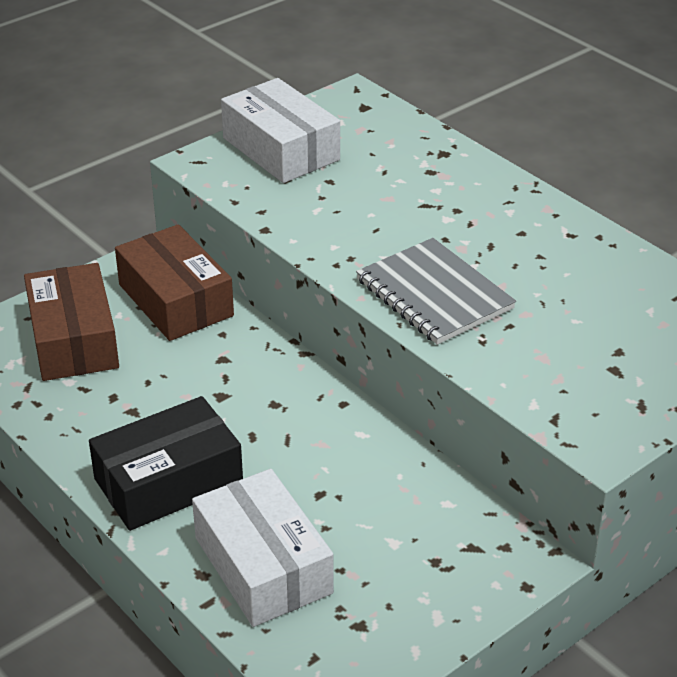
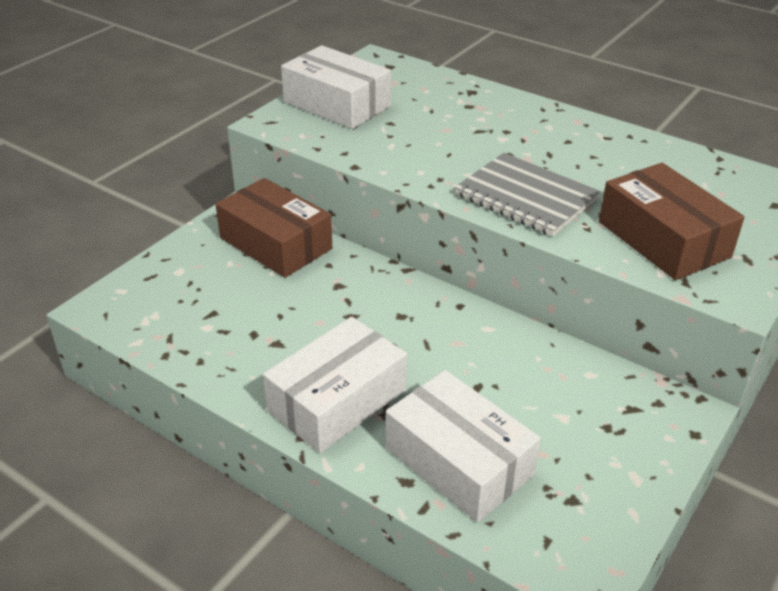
camera: 15 degrees left, 0 degrees up
brown box [24,263,119,381] -> brown box moved to [599,163,745,280]
black box [89,396,243,531] -> white box [263,317,407,453]

